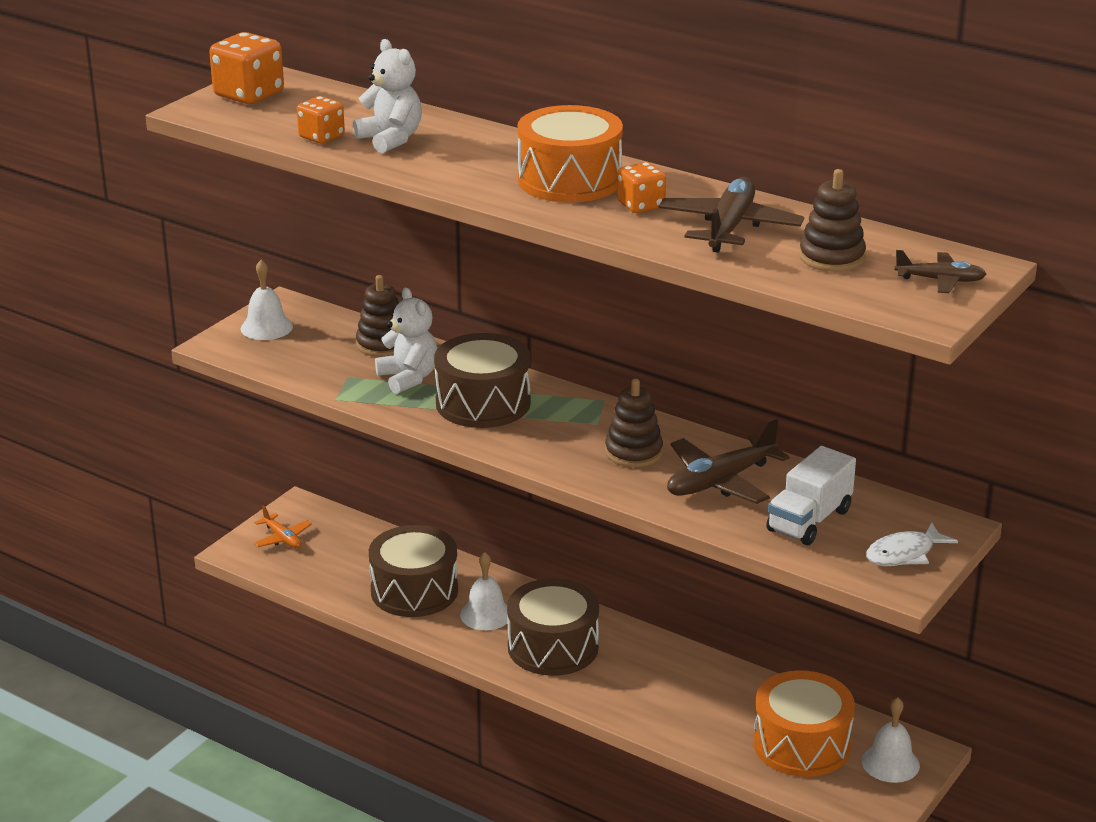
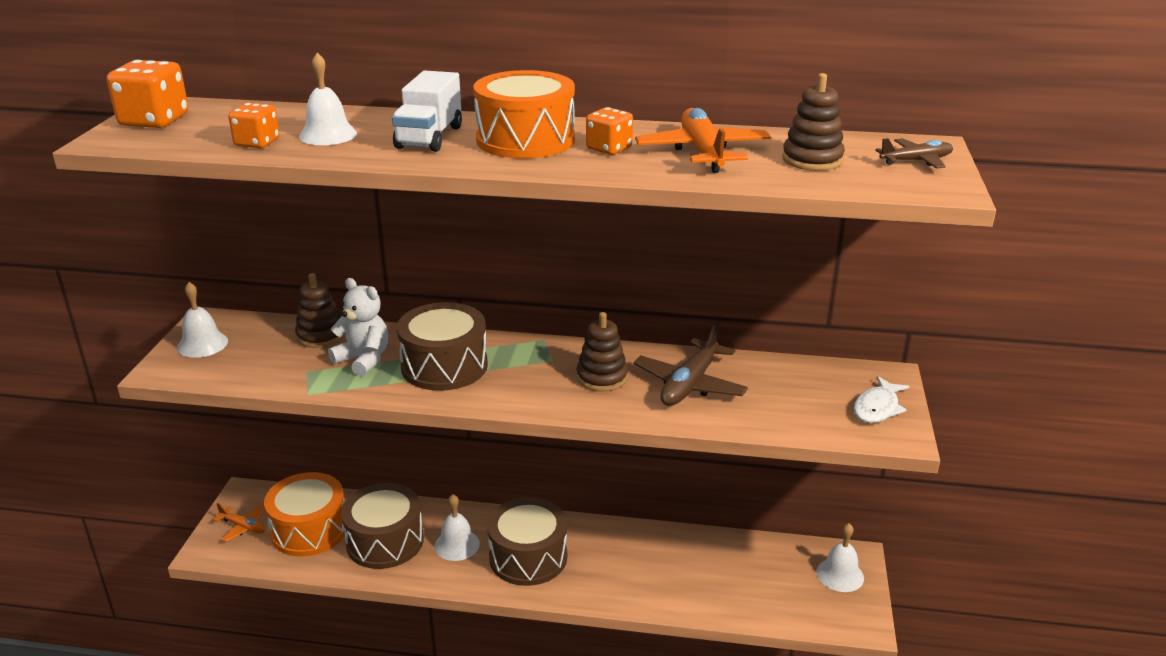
camera: 25 degrees left, 0 degrees up
white teddy bear [353,39,422,153] -> white bell [299,53,357,145]
brown plane [659,177,804,253] -> orange plane [635,108,771,173]
orange drum [753,670,855,777] -> orange drum moved to [264,472,345,556]
white truck [766,446,856,545] -> white truck moved to [392,70,462,152]

